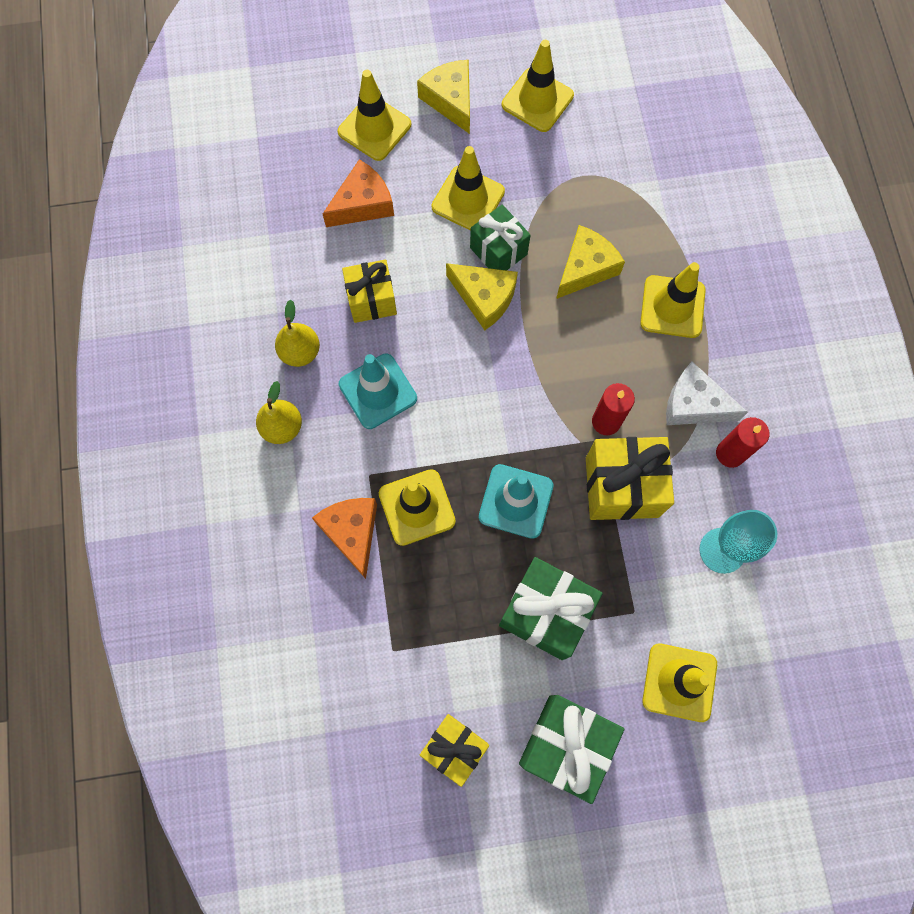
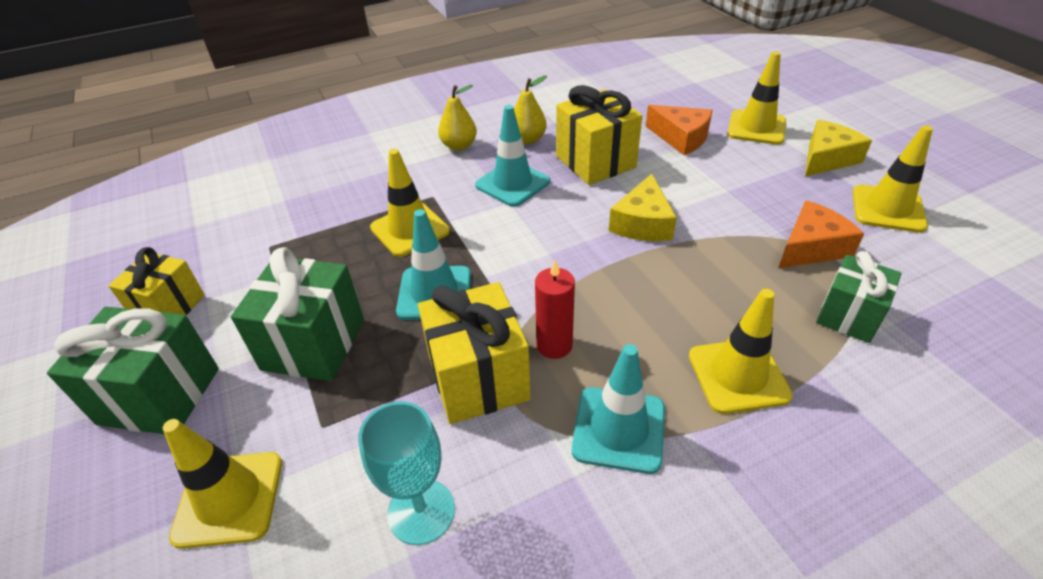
camera: 75 degrees right, 30 degrees down
orange cheese [312,498,377,579] -> orange cheese moved to [778,200,864,268]
yellow gift [342,260,397,323] -> yellow gift [556,85,642,185], size x1.51
yellow traffic cone [432,146,505,231] -> none
green gift [470,205,531,271] -> green gift moved to [816,251,902,343]
yellow cheese [556,225,625,299] -> none
white cheese [666,362,748,425] -> turquoise traffic cone [572,344,665,474]
red candle [716,417,770,468] -> none

